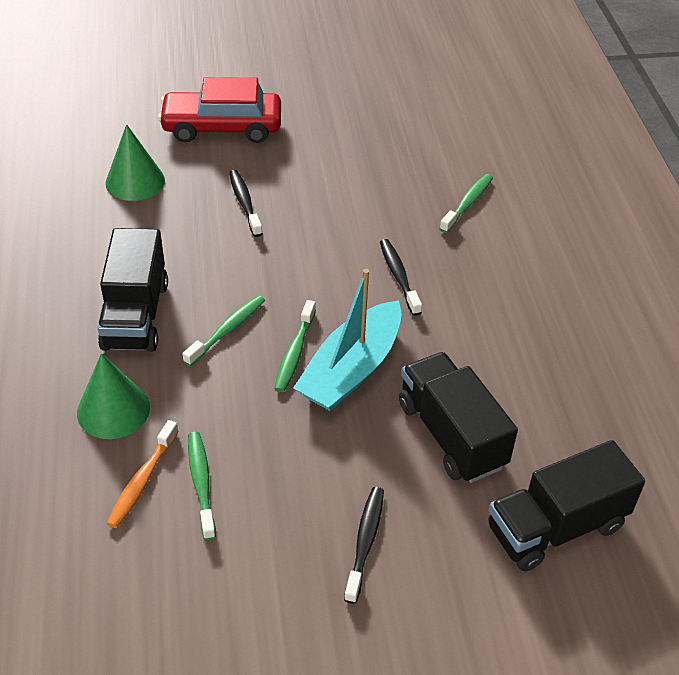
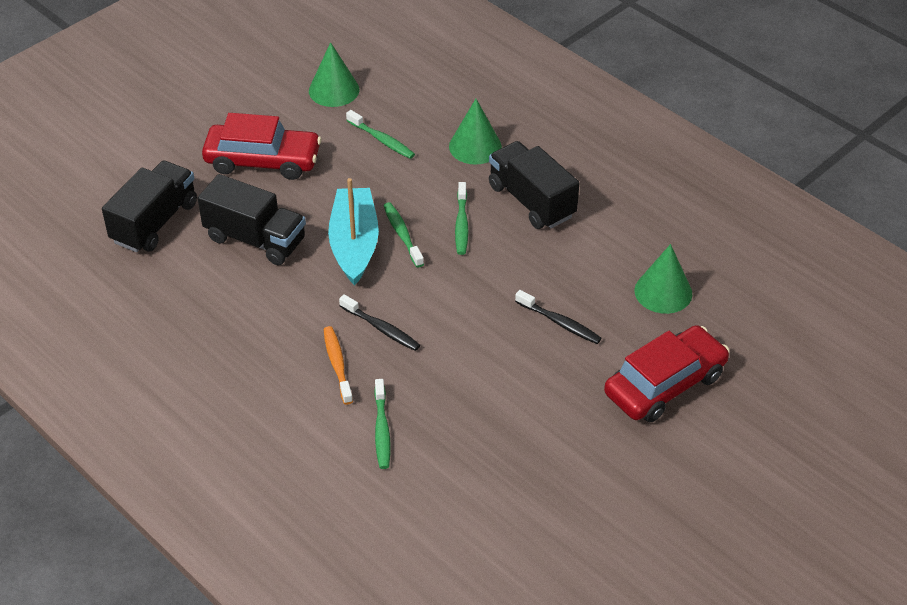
camera: 145 degrees right, 0 degrees up
orange toothbrush [106,420,179,528] -> orange toothbrush moved to [324,326,353,405]
black toothbrush [344,487,384,604] -> red car [202,113,321,180]
none -> green cone [309,42,359,107]

